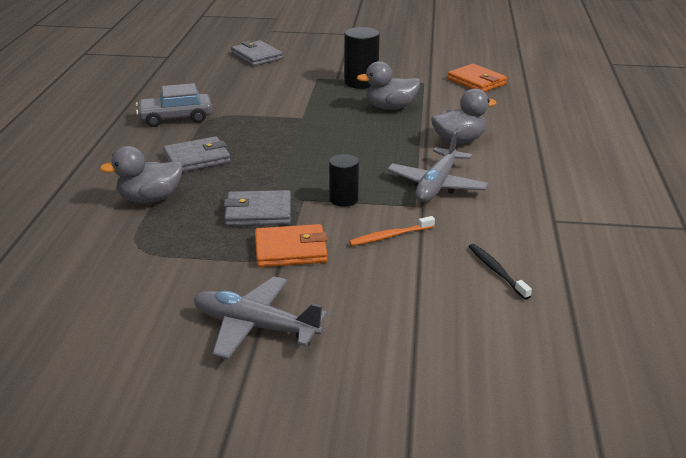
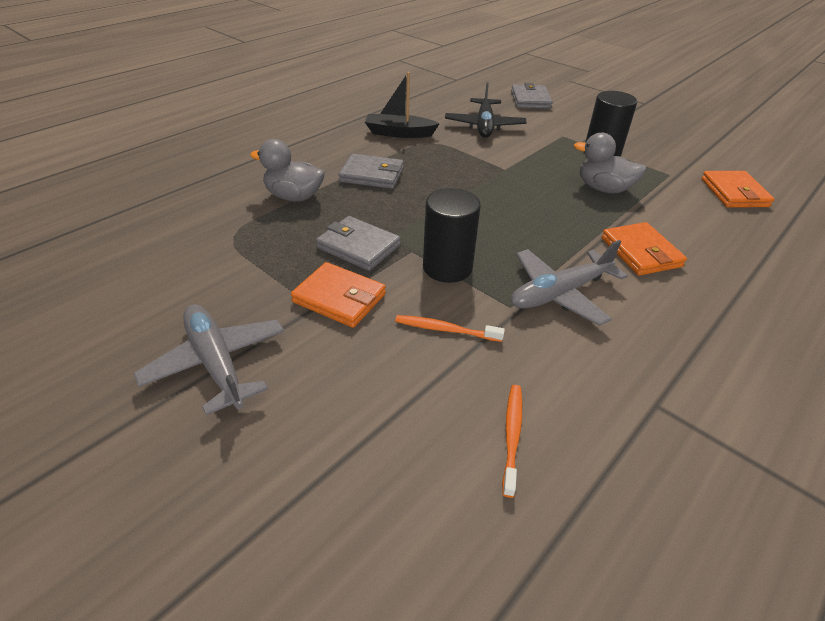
camera: 35 degrees right, 10 degrees up
grey car [136,83,212,127] -> black boat [365,72,440,138]
black cylinder [329,154,359,207] -> black cylinder [423,188,481,283], size x1.54
grey duck [431,89,496,144] -> orange wallet [602,222,687,276]
black toothbrush [468,244,532,300] -> orange toothbrush [502,385,522,498]
none -> black plane [445,82,527,138]

